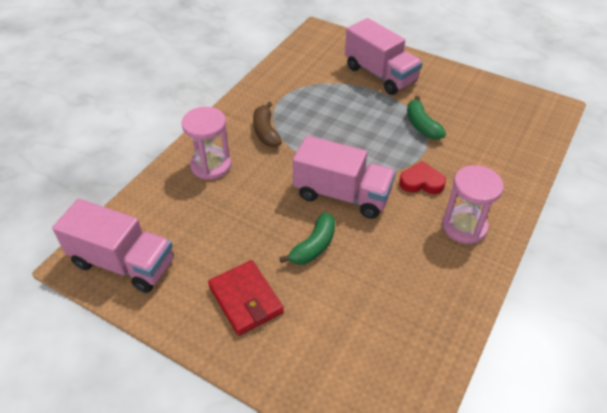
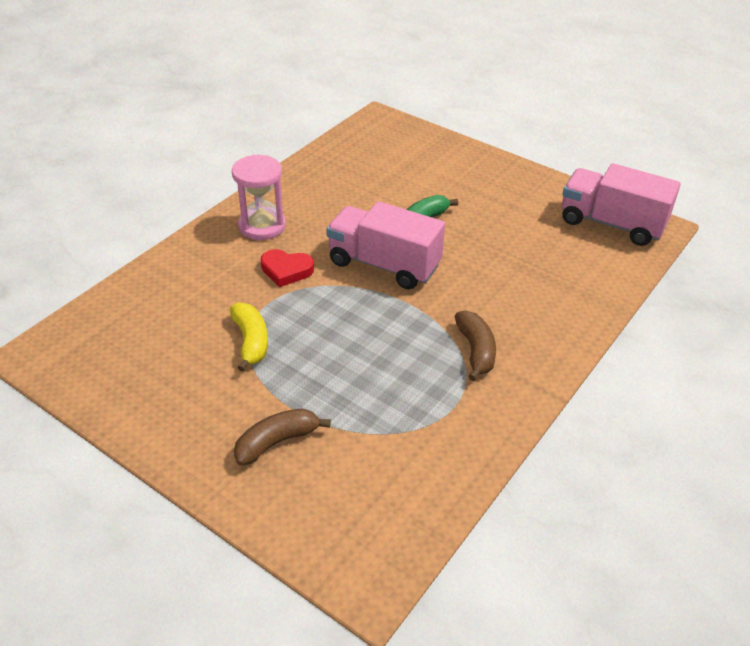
camera: 175 degrees left, 5 degrees down
pink hourglass [182,107,231,180] -> none
red wallet [208,260,284,336] -> none
pink truck [345,18,423,95] -> brown banana [234,408,331,466]
green banana [407,96,446,140] -> yellow banana [230,303,268,372]

